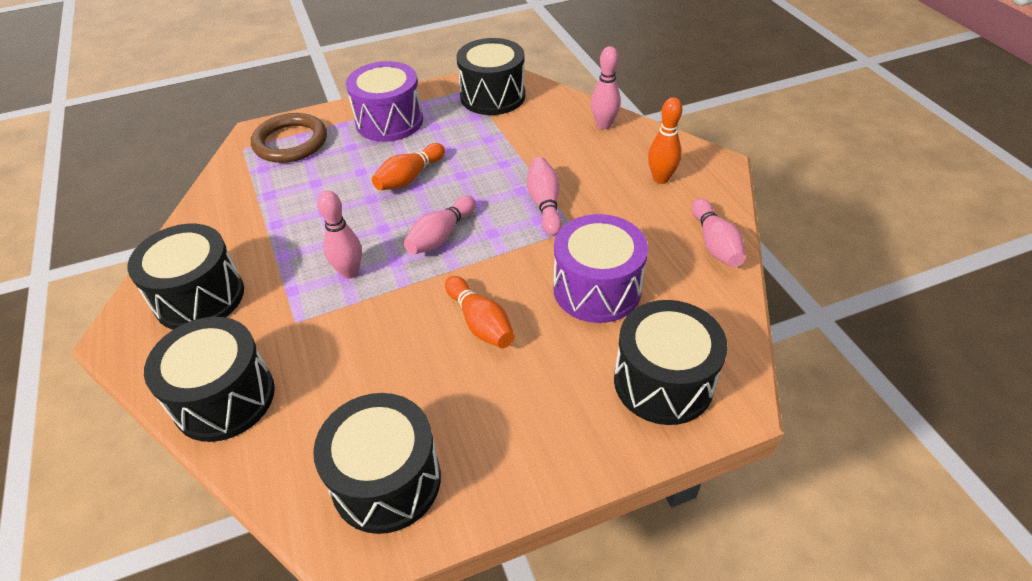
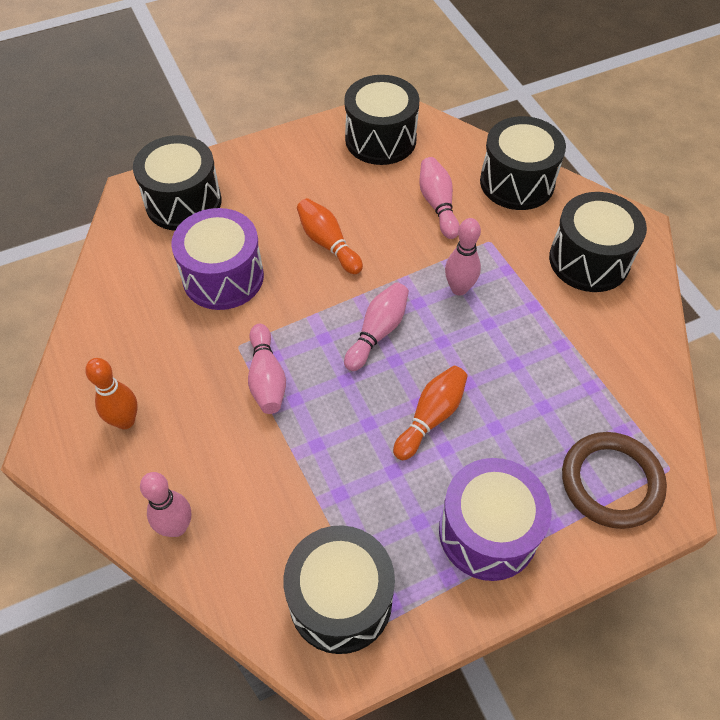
camera: 175 degrees right, 10 degrees up
pink bowling pin [691,198,745,267] -> pink bowling pin moved to [419,157,460,239]

